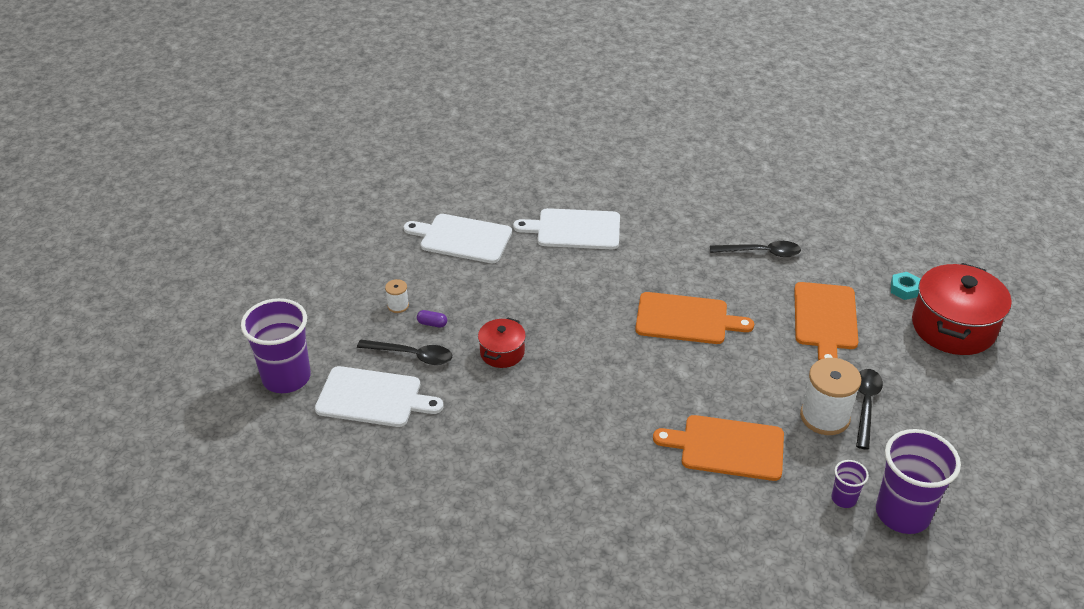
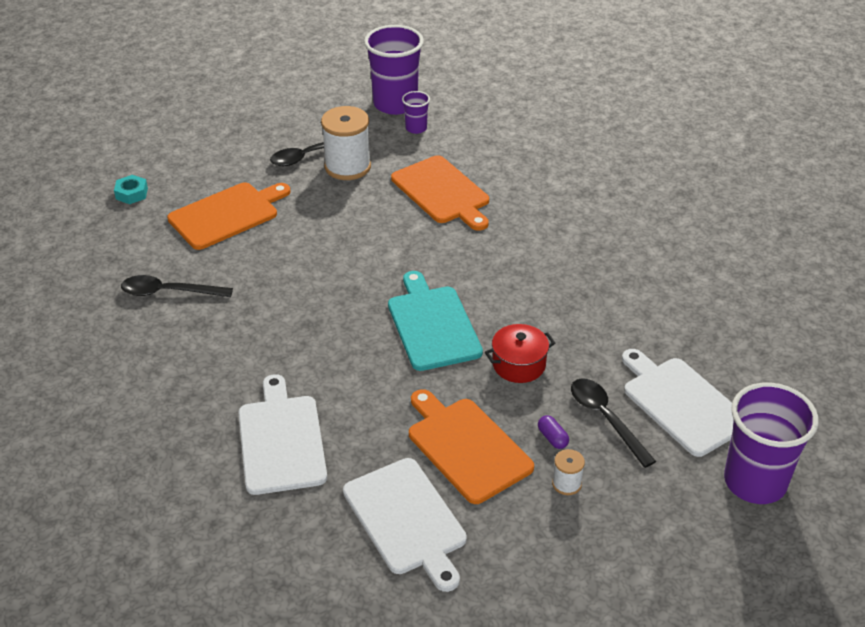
camera: 135 degrees left, 0 degrees up
white cutting board [513,208,620,249] -> white cutting board turned 150 degrees counterclockwise [238,374,327,495]
orange cutting board [635,292,754,344] -> orange cutting board moved to [409,389,534,504]
black spoon [710,241,801,257] -> black spoon turned 45 degrees counterclockwise [121,275,233,297]
red pot [912,263,1012,355] -> none
none -> turquoise cutting board [388,271,483,371]

